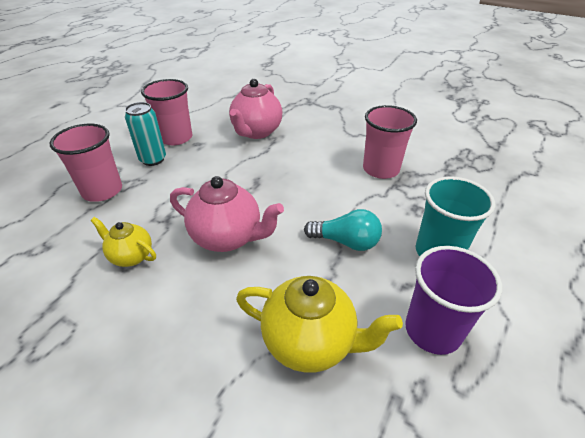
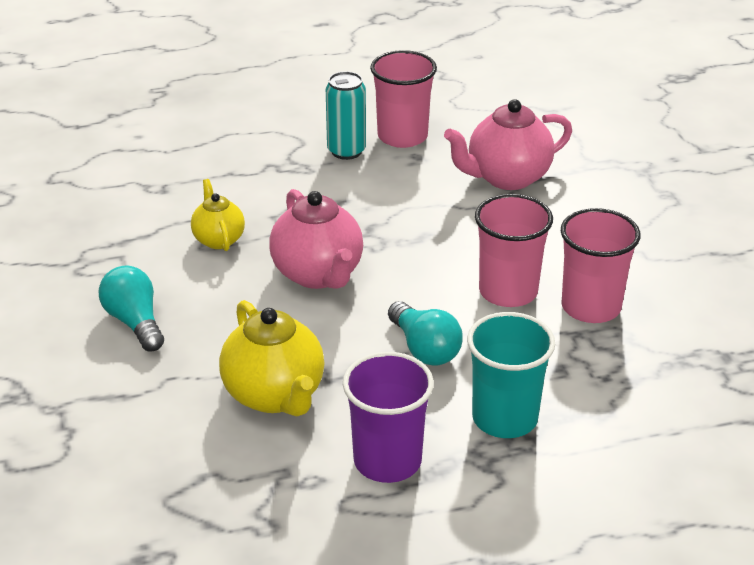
camera: 45 degrees right, 5 degrees down
pink cup [50,124,122,202] -> pink cup moved to [475,194,553,307]
none -> turquoise light bulb [99,265,164,352]

